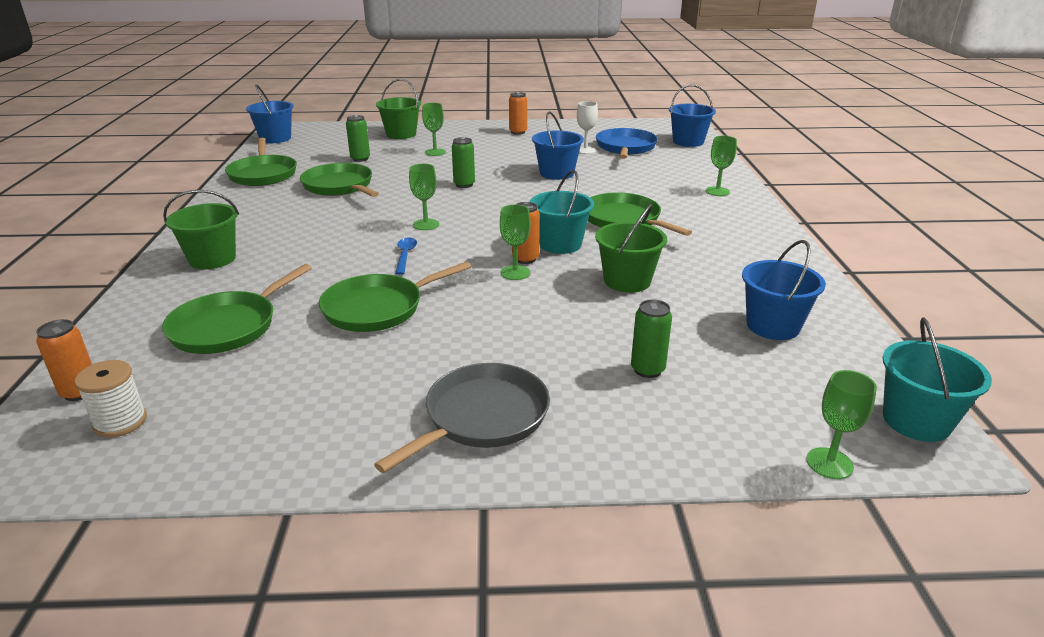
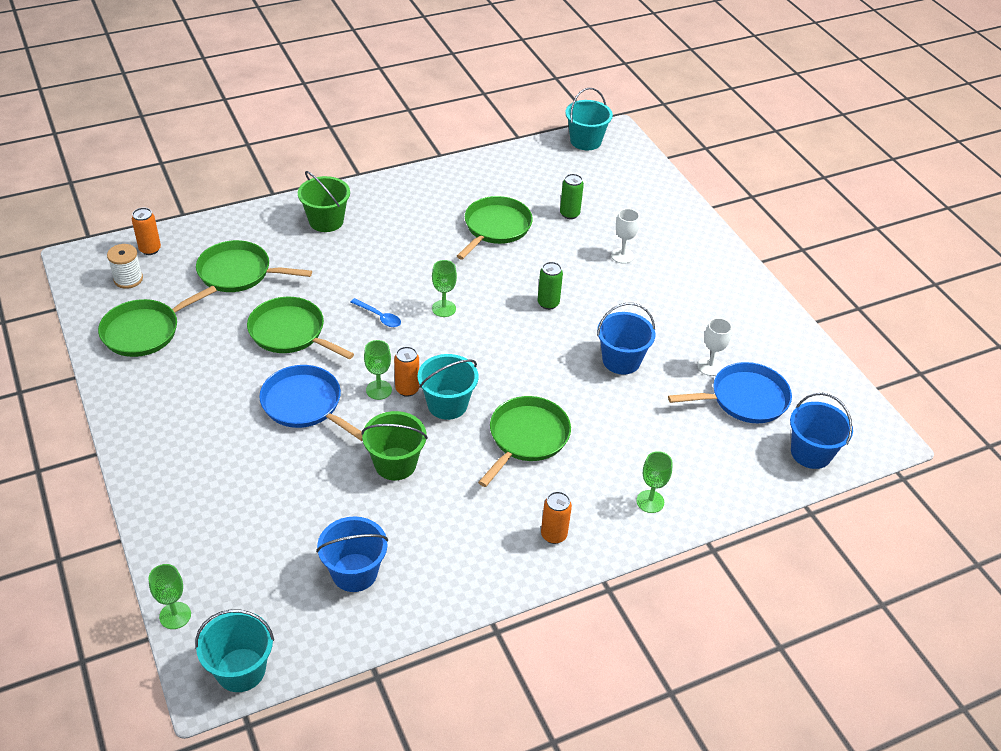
camera: 65 degrees right, 15 degrees up
green pan [225,138,297,186] -> green pan moved to [98,286,217,357]
blue bucket [246,84,294,143] -> turquoise bucket [565,88,613,150]
grey pan [374,363,550,473] -> none
green bucket [376,79,421,139] -> none
blue spoon [395,237,417,275] -> blue spoon turned 60 degrees clockwise [351,298,401,327]
green goblet [422,103,446,156] -> white goblet [611,209,640,264]
orange can [509,92,527,135] -> orange can moved to [541,491,572,544]
green can [631,299,672,378] -> none
none -> blue pan [259,365,363,441]

